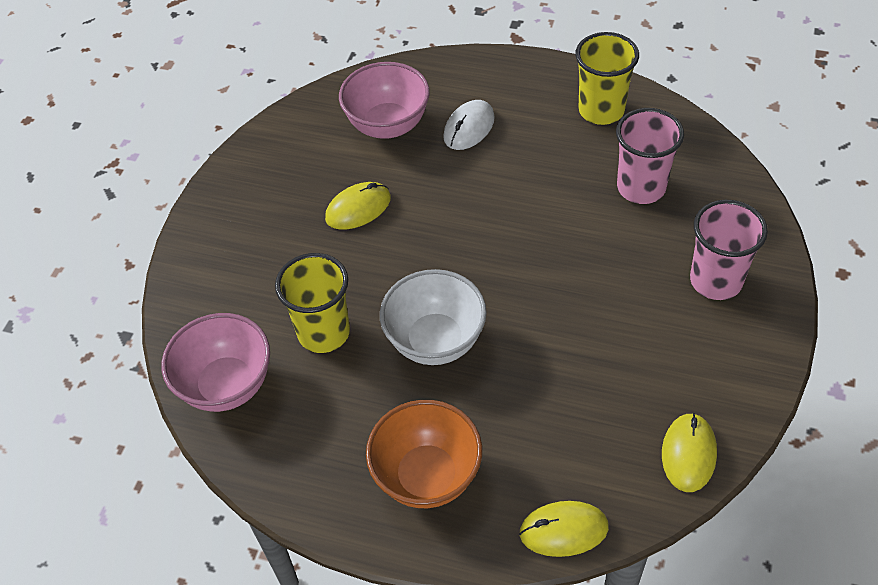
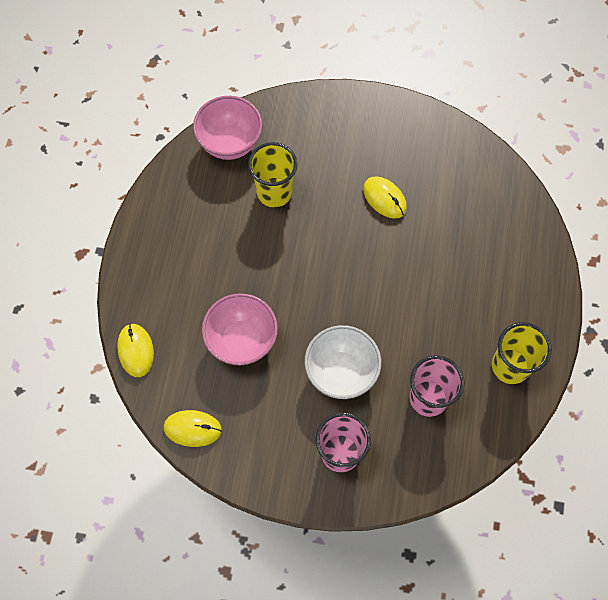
camera: 80 degrees right, 15 degrees up
pink bowl [339,62,430,139] -> pink bowl moved to [202,293,278,365]
orange bowl [366,400,482,508] -> none
white bowl [380,269,487,365] -> white bowl moved to [304,325,381,399]
white mouse [443,100,495,150] -> none

